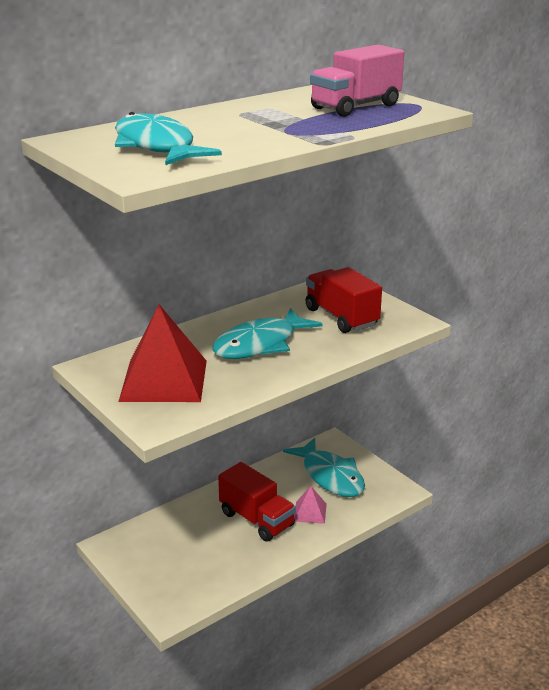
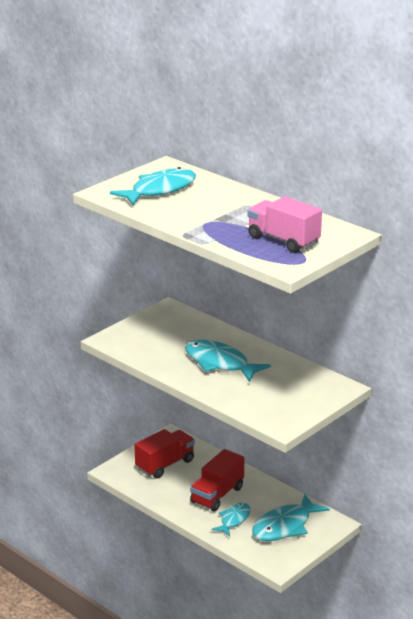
camera: 80 degrees right, 0 degrees up
red pyramid [118,304,207,402] -> none
pink pyramid [294,486,327,524] -> turquoise fish [211,503,250,536]
red truck [306,267,382,333] -> red truck moved to [134,429,195,479]

